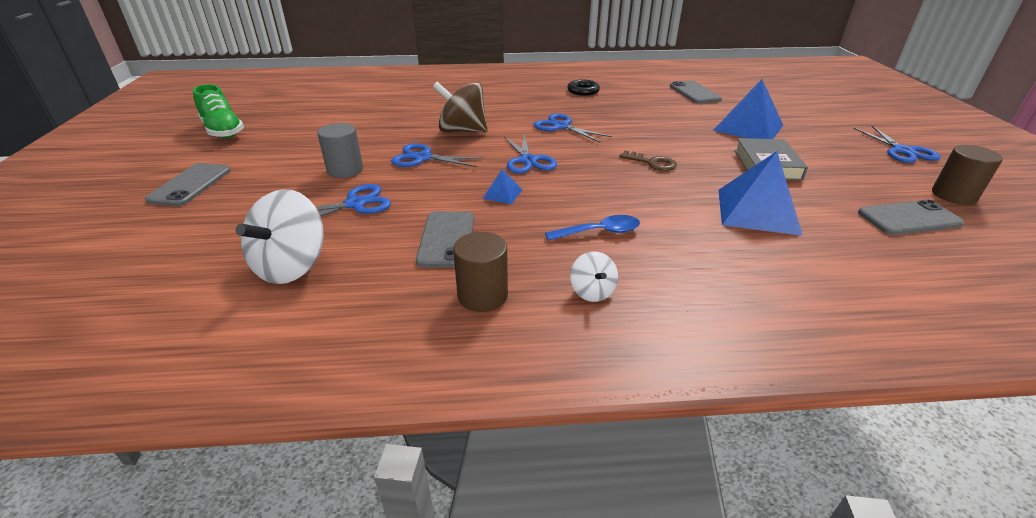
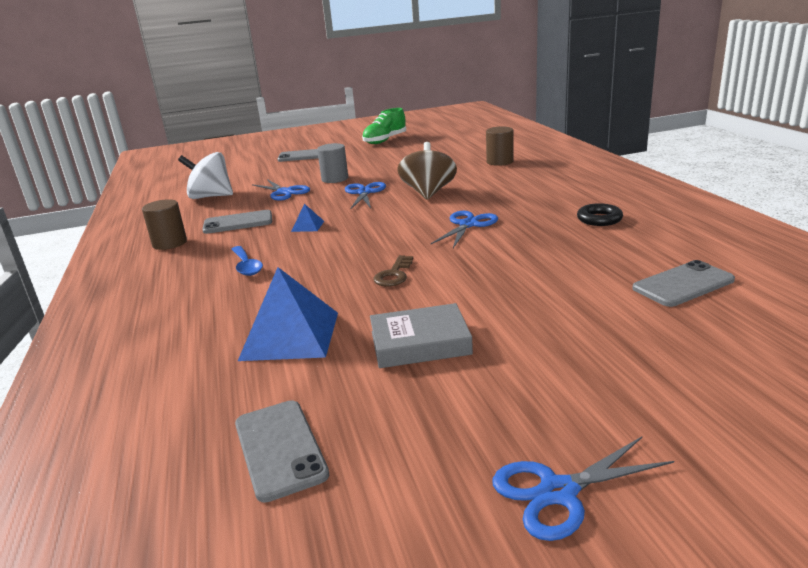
camera: 80 degrees right, 10 degrees down
blue scissors [504,135,557,174] -> none
white spinning top [570,251,618,302] -> none
blue pyramid [713,79,783,139] -> none
brown cylinder [932,145,1003,205] -> brown cylinder moved to [486,126,514,166]

